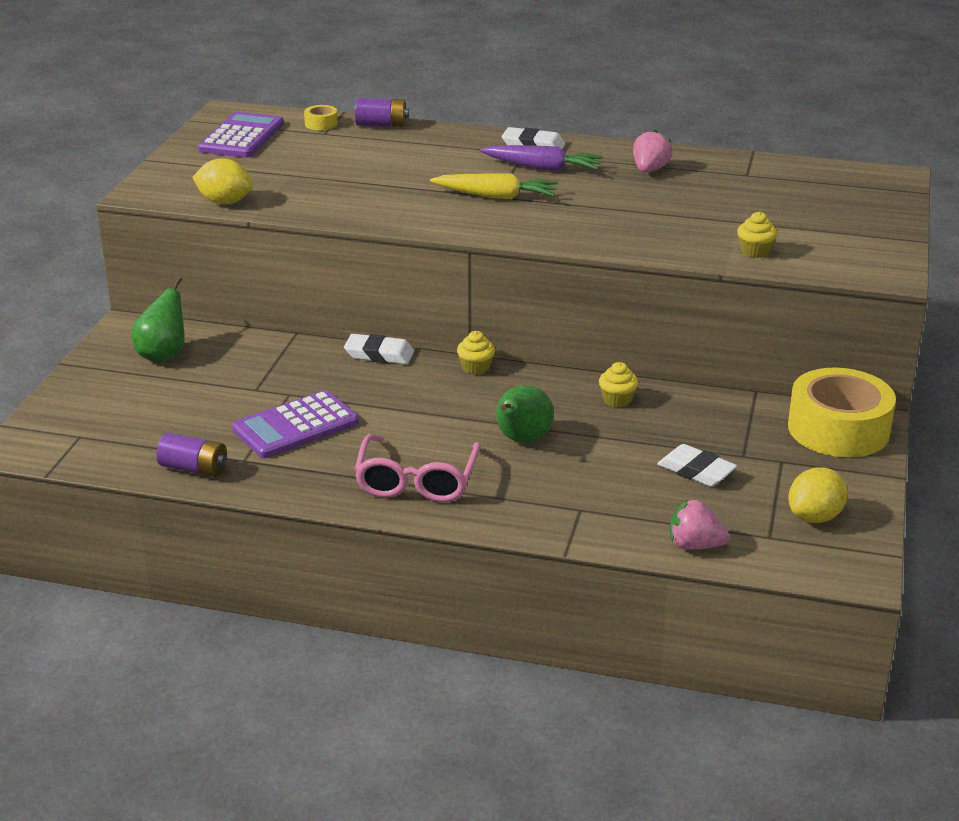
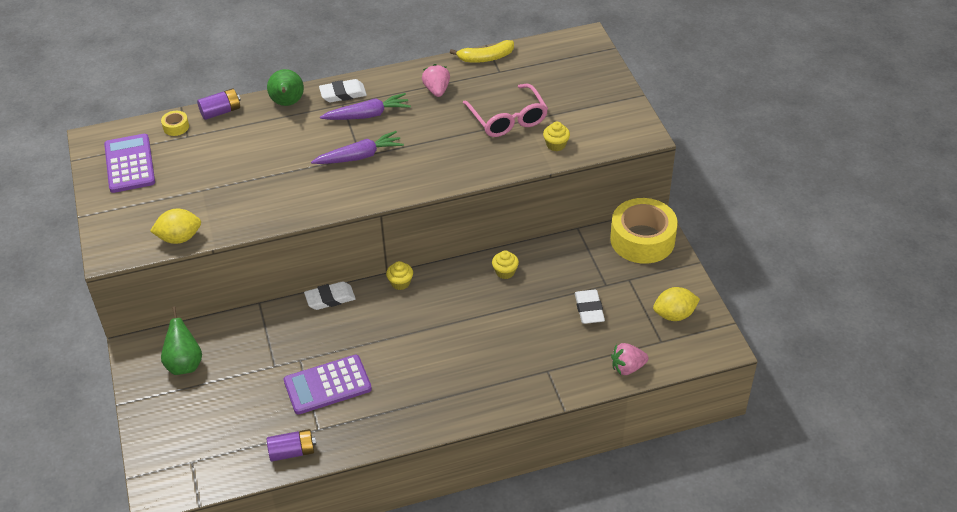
camera: 30 degrees left, 15 degrees up
purple calculator [232,390,359,458] -> purple calculator turned 45 degrees clockwise [284,355,372,415]
pink glasses [354,434,481,502] -> pink glasses moved to [463,84,548,137]
yellow carrot [430,174,558,199] -> purple carrot [311,131,404,164]
green pear [496,385,554,443] -> green pear moved to [267,69,304,106]
white eraser [657,444,737,487] -> white eraser turned 75 degrees clockwise [575,290,605,324]
yellow lemon [788,467,848,523] -> yellow lemon turned 60 degrees clockwise [653,287,700,321]
none -> yellow banana [450,40,514,63]

